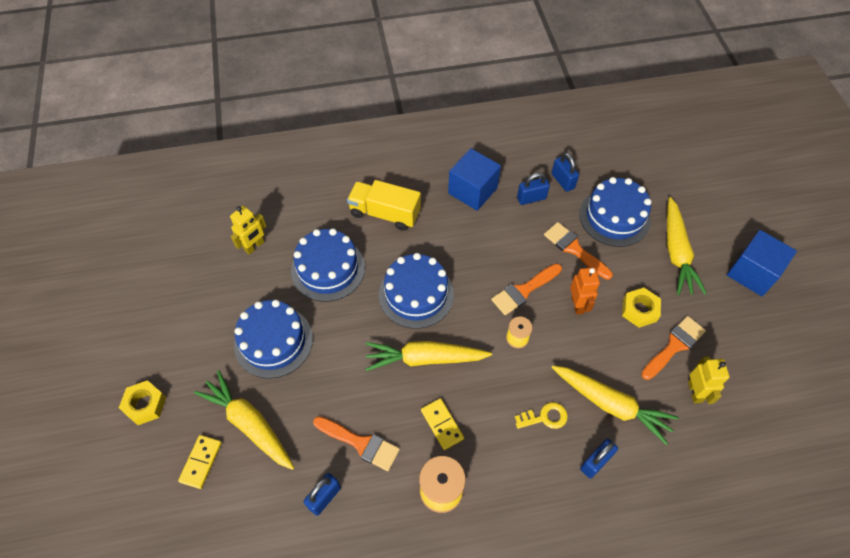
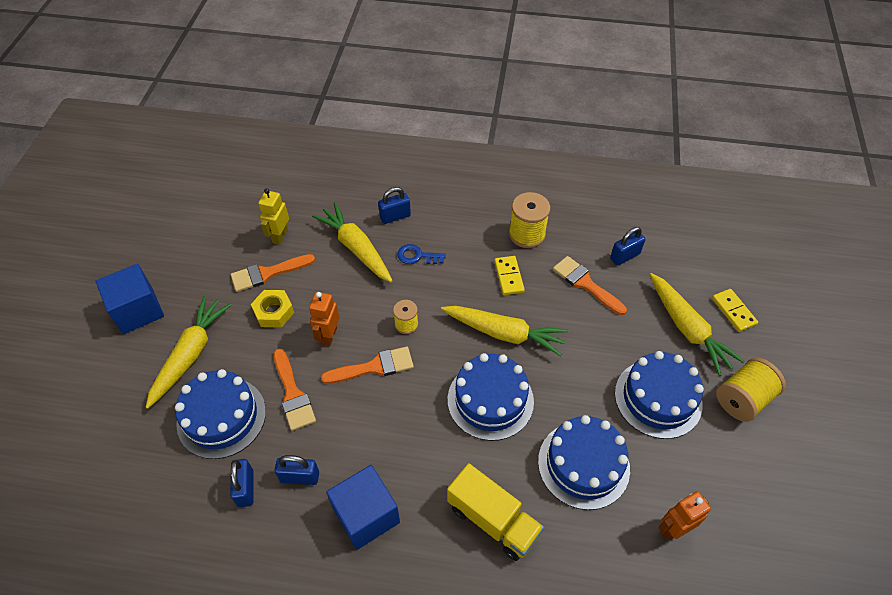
camera: 160 degrees left, 5 degrees down
yellow nut [119,380,166,425] -> none
yellow domino [178,435,222,489] -> yellow domino turned 60 degrees counterclockwise [712,289,758,332]
yellow robot [230,206,266,255] -> orange robot [658,491,711,540]
yellow key [515,402,568,429] -> blue key [397,244,446,264]
none -> yellow spool [716,358,786,422]

